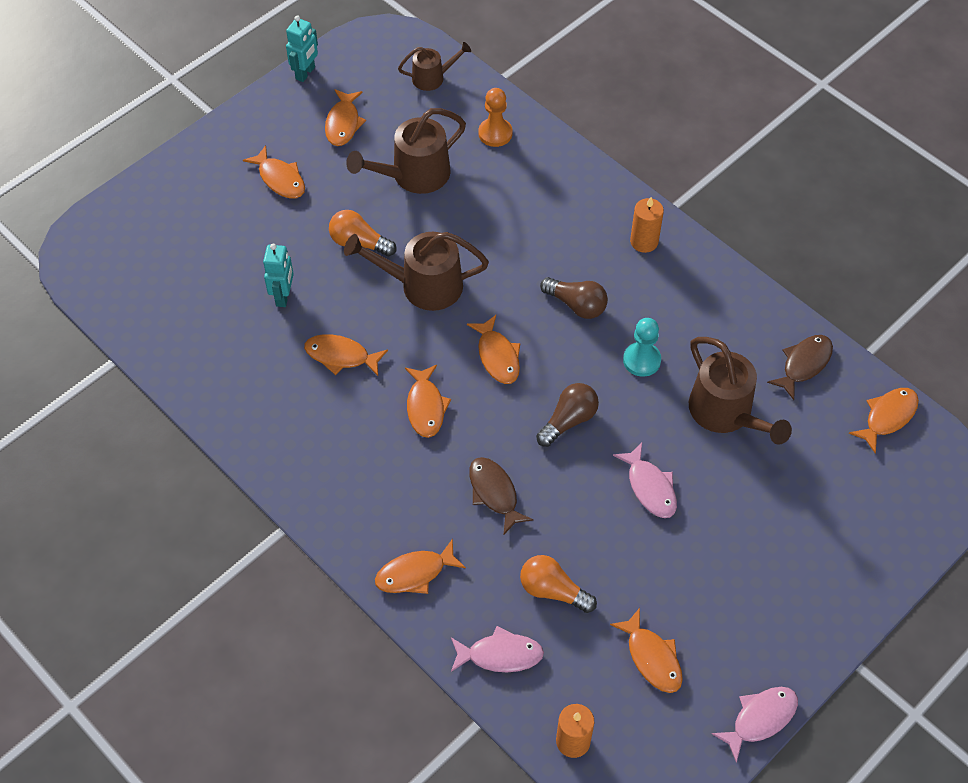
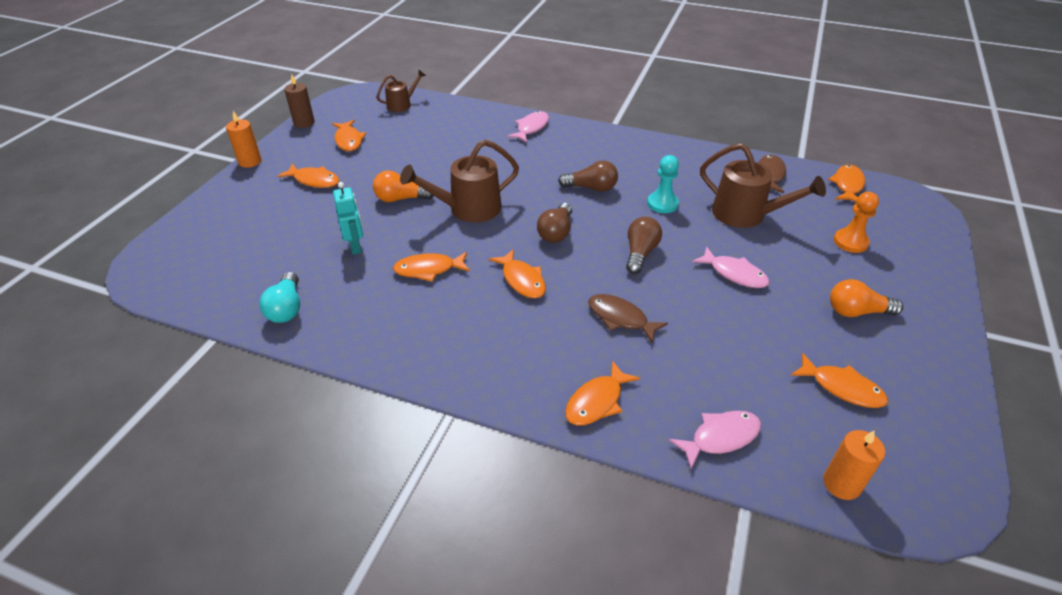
camera: 25 degrees left, 15 degrees down
turquoise robot [286,15,318,82] -> brown candle [284,74,315,128]
brown watering can [346,108,466,194] -> none
orange fish [467,315,520,384] -> brown light bulb [537,203,572,243]
orange pawn [478,88,513,147] -> orange pawn moved to [834,192,879,253]
orange light bulb [520,555,597,613] -> orange light bulb moved to [830,279,903,317]
orange candle [630,197,664,253] -> orange candle moved to [226,111,261,168]
pink fish [712,687,798,763] -> pink fish moved to [507,111,549,142]
none -> turquoise light bulb [259,272,300,323]

